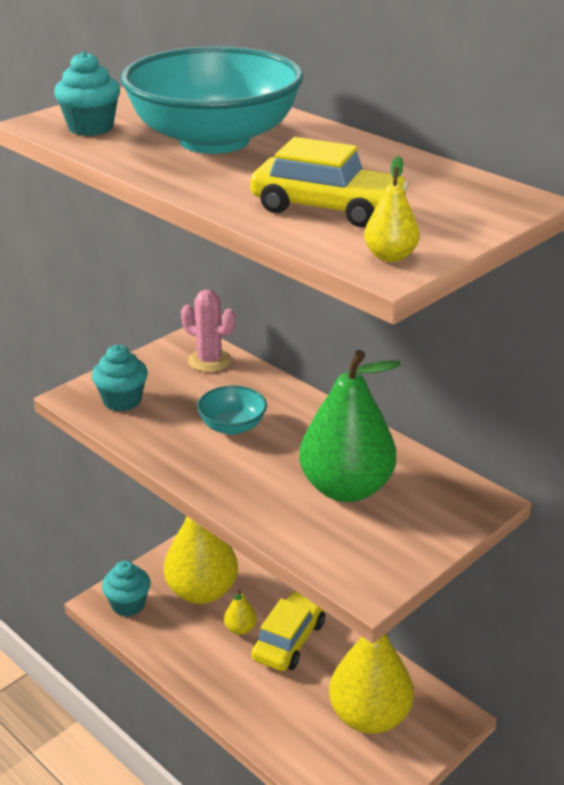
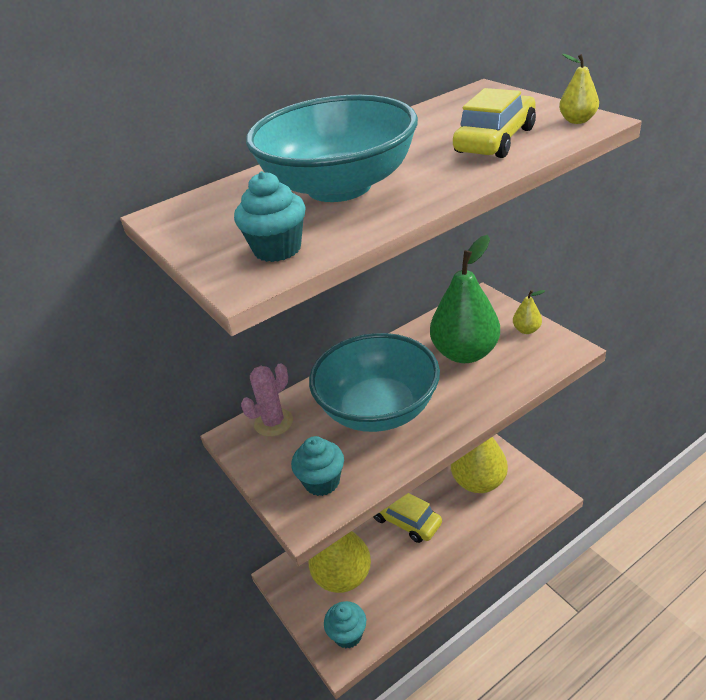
camera: 75 degrees left, 5 degrees up
turquoise bowl [197,386,267,435] -> turquoise bowl [309,333,440,432], size x2.18
yellow pear [224,589,257,635] -> yellow pear moved to [513,290,545,334]

